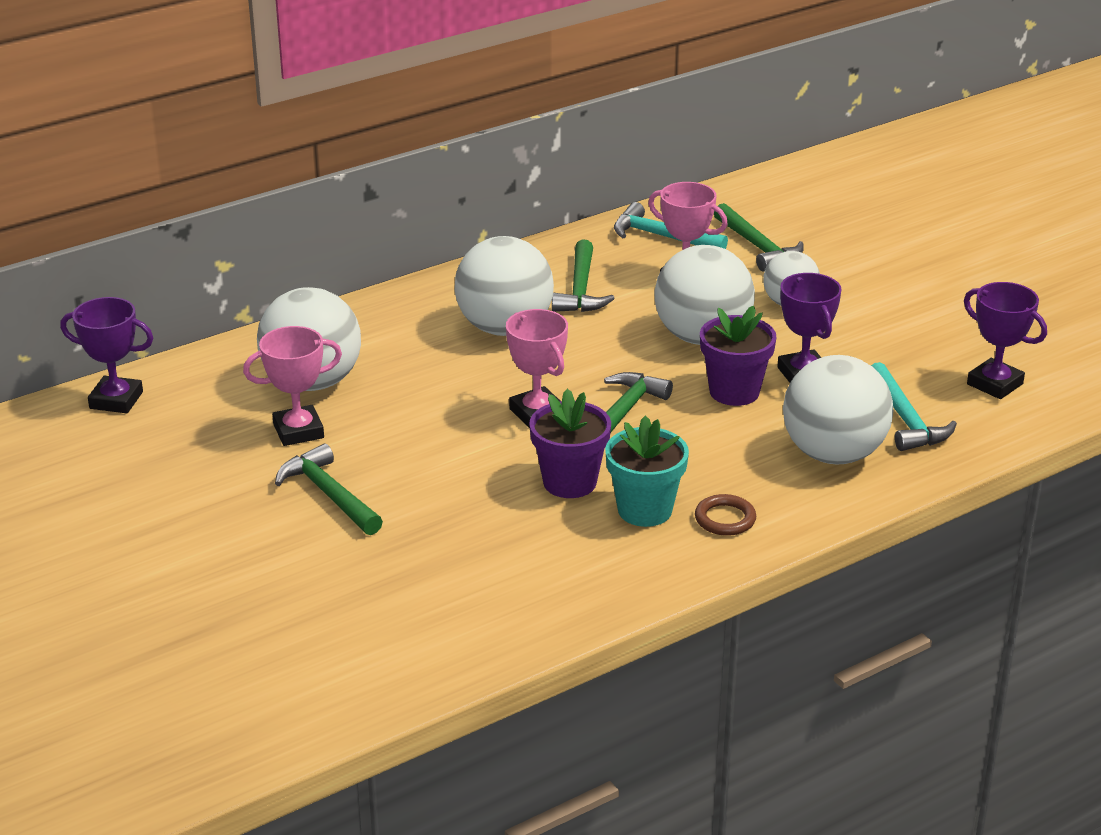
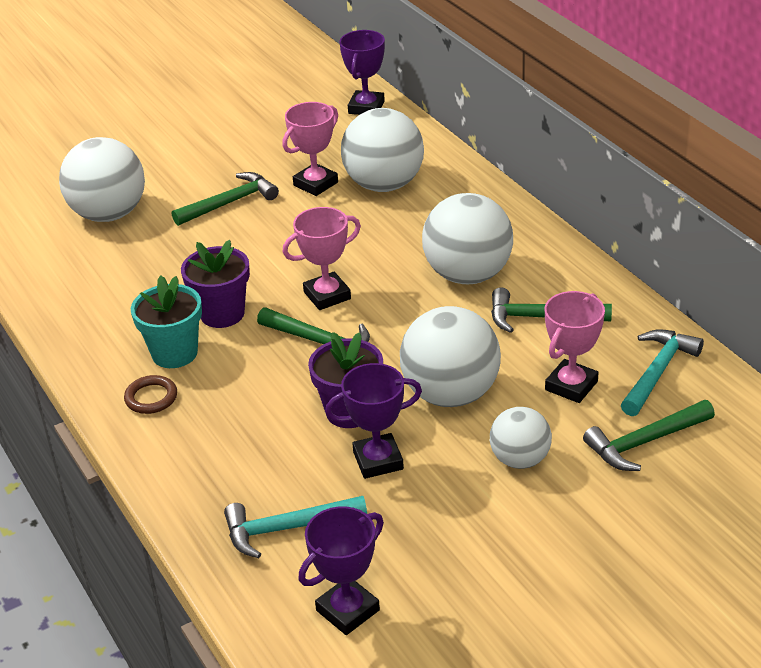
camera: 95 degrees right, 5 degrees up
pink trophy [243,326,342,446] -> pink trophy turned 60 degrees clockwise [282,102,338,196]
white ball [783,355,893,464] -> white ball moved to [59,137,145,222]

